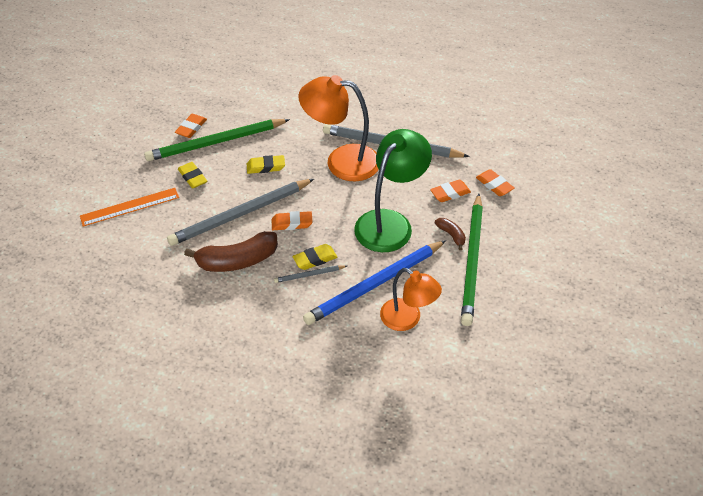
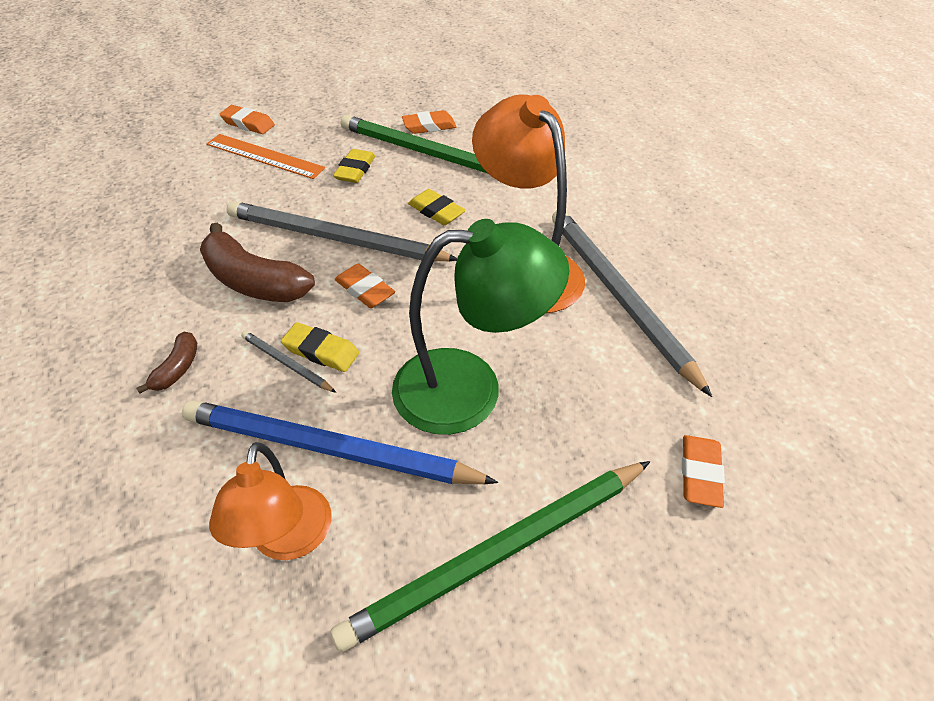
camera: 50 degrees right, 0 degrees up
orange eraser [430,180,471,202] -> orange eraser moved to [220,105,275,134]
brown banana [435,218,466,250] -> brown banana moved to [136,332,197,394]

